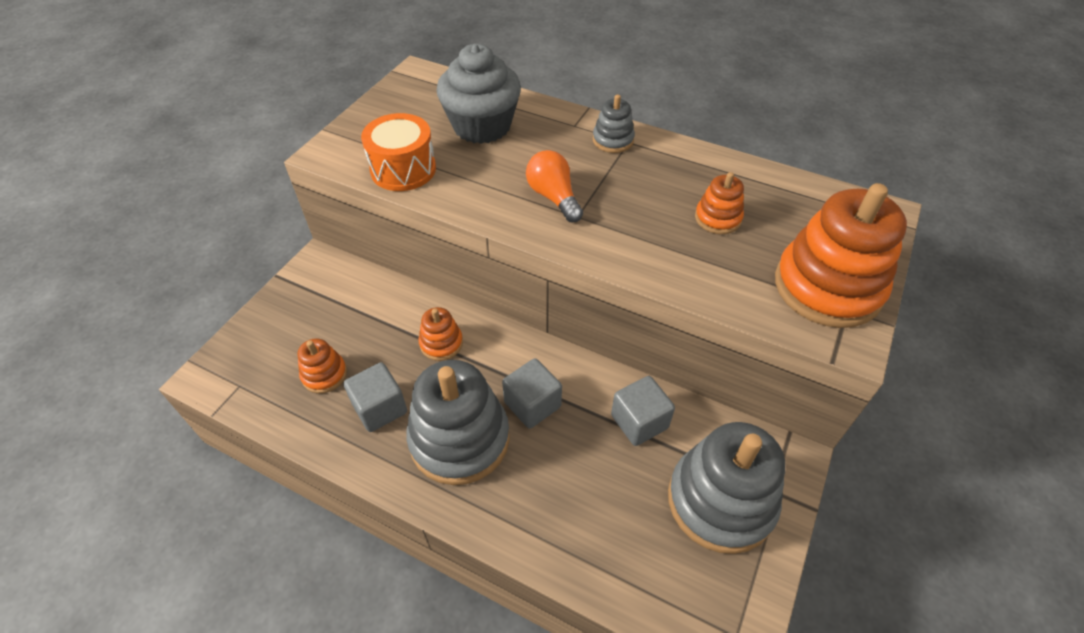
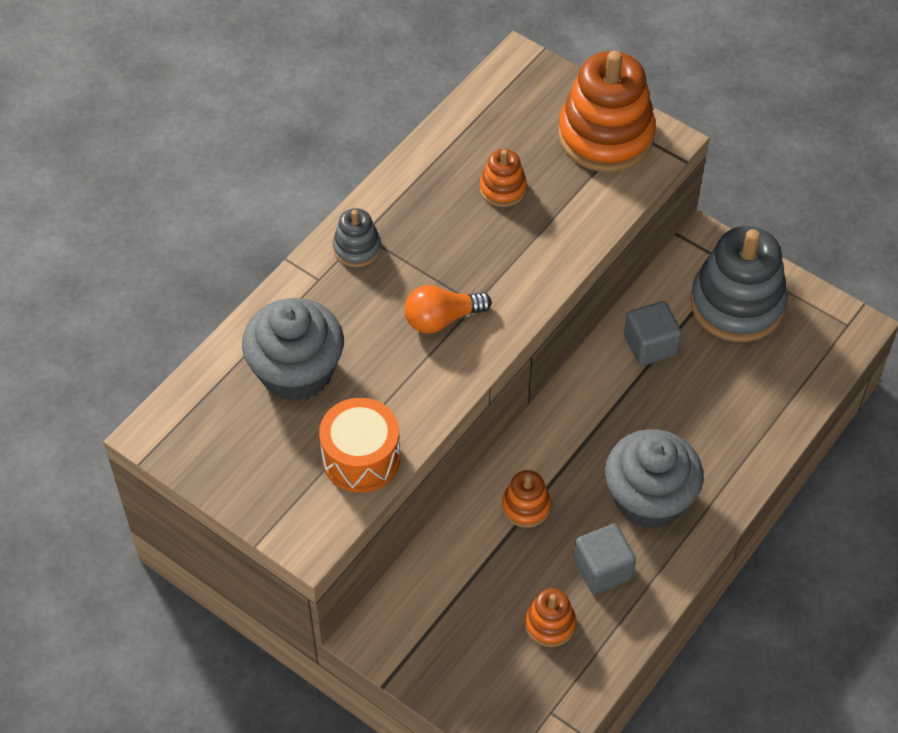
camera: 80 degrees left, 5 degrees up
grey stacking toy [406,360,510,485] -> grey cupcake [605,429,704,529]
grey cube [502,358,562,429] -> none

